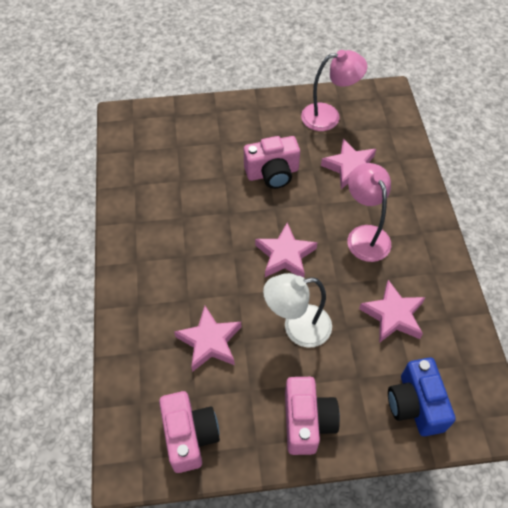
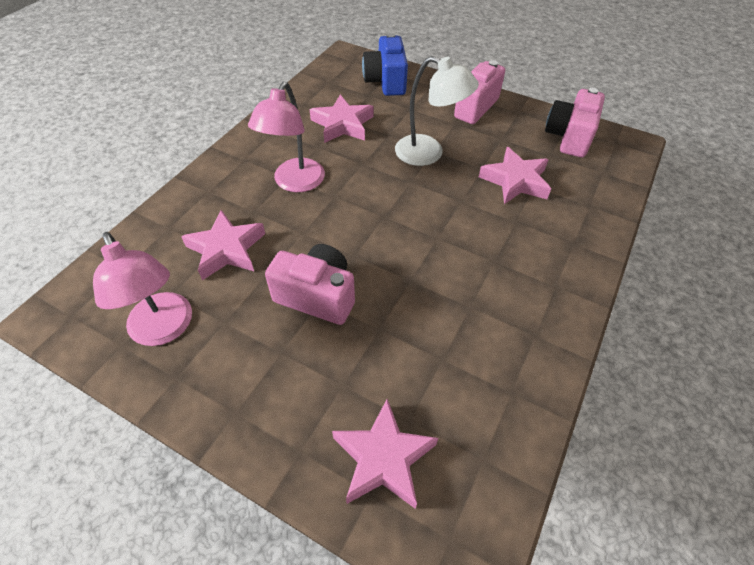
camera: 145 degrees left, 5 degrees down
pink star [255,223,318,278] -> pink star moved to [332,399,438,509]
pink lamp [301,50,367,131] -> pink lamp turned 150 degrees counterclockwise [93,232,192,346]
blue camera [388,358,456,436] -> blue camera turned 150 degrees clockwise [362,33,408,96]

